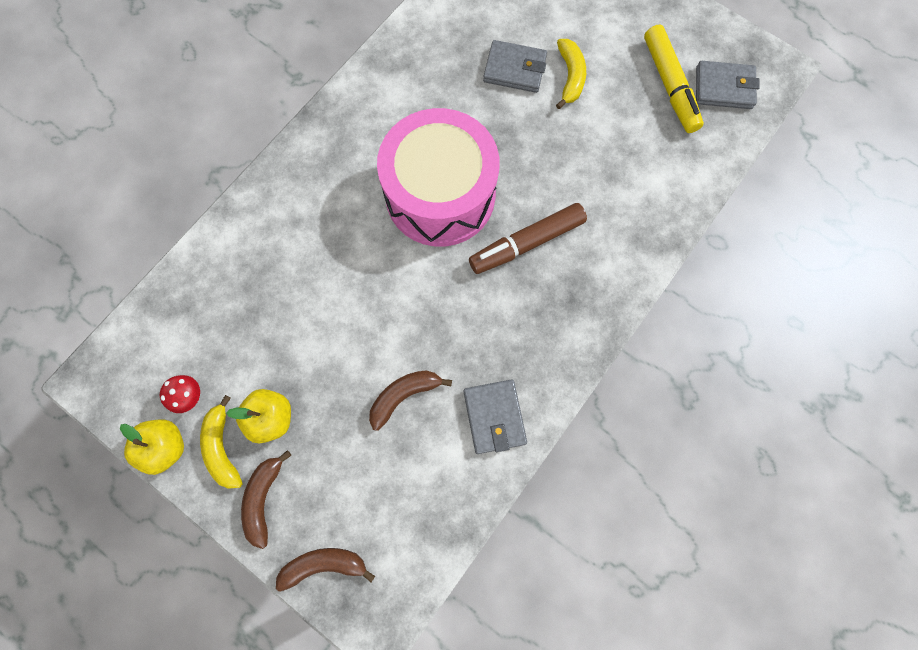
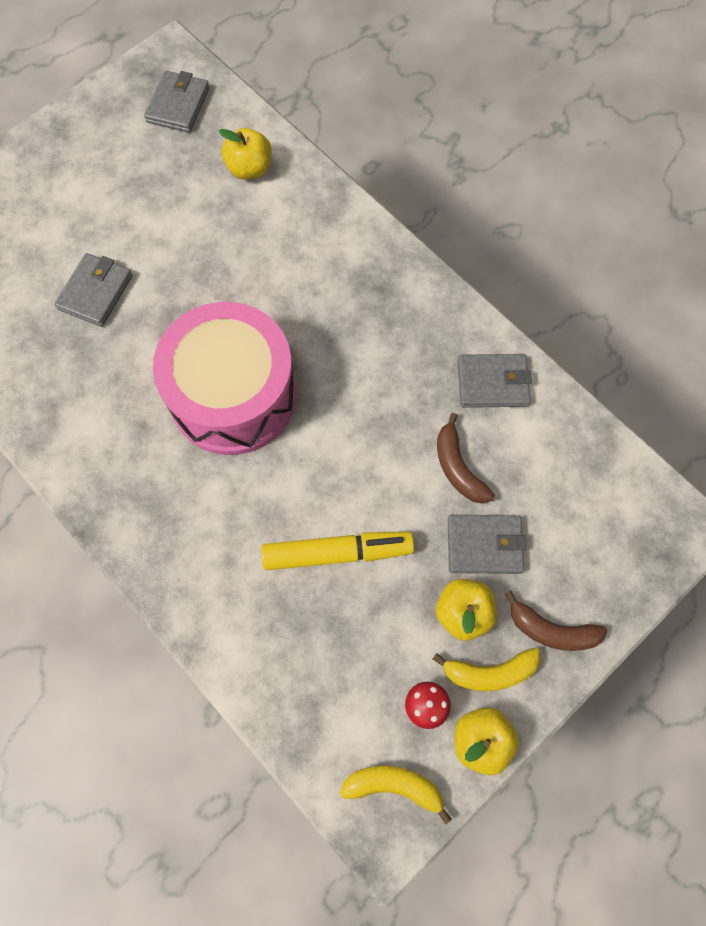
camera: 80 degrees left, 5 degrees down
brown banana [276,548,375,592] -> none
brown marker [469,203,587,274] -> none
yellow banana [556,39,586,109] -> yellow banana moved to [339,766,452,824]
yellow marker [644,25,704,133] -> yellow marker moved to [261,531,414,570]
none -> yellow apple [219,128,272,180]
none -> grey wallet [448,515,526,574]

